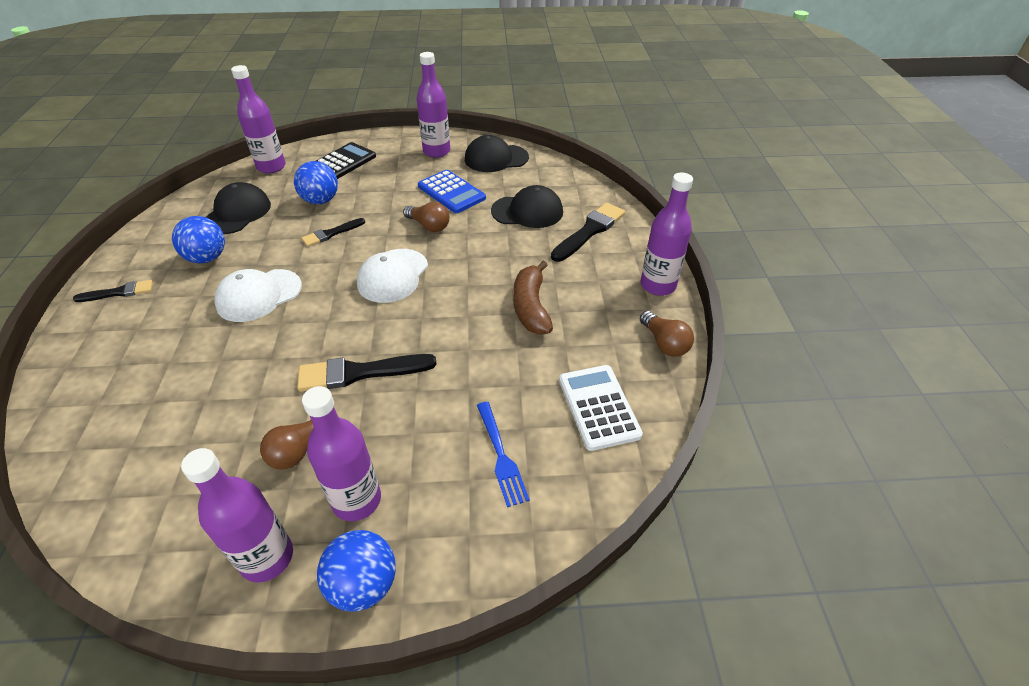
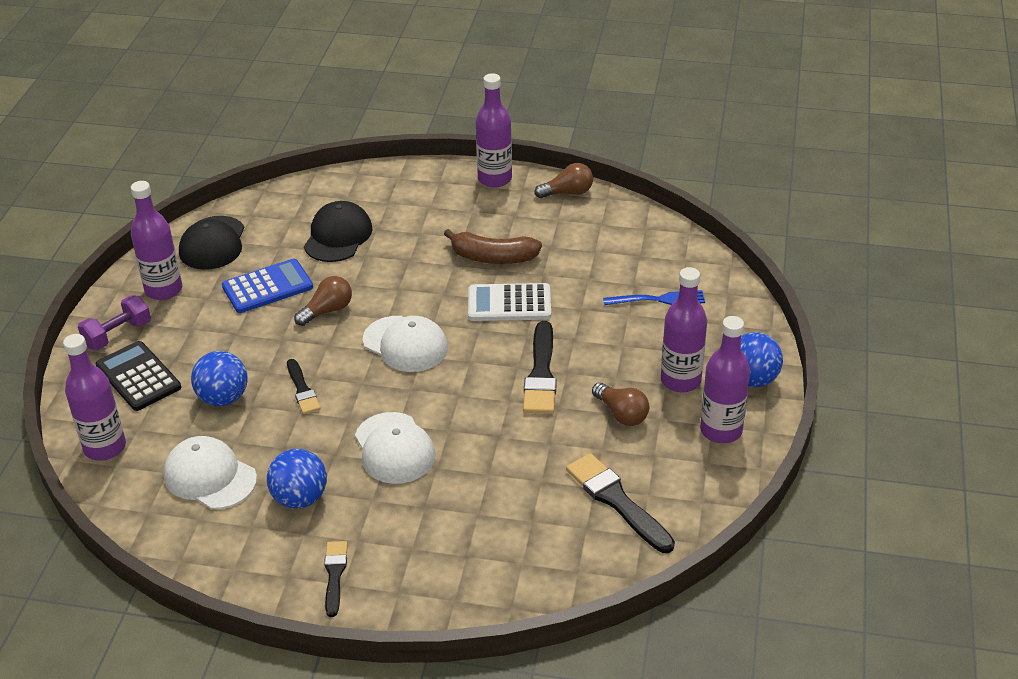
camera: 75 degrees left, 5 degrees down
black cap [206,182,271,234] -> white cap [163,436,257,509]
black brush [551,203,625,262] -> black brush moved to [566,453,675,553]
white calculator [559,365,643,451] -> white calculator moved to [468,283,551,321]
none -> purple dumbbell [78,295,151,350]

